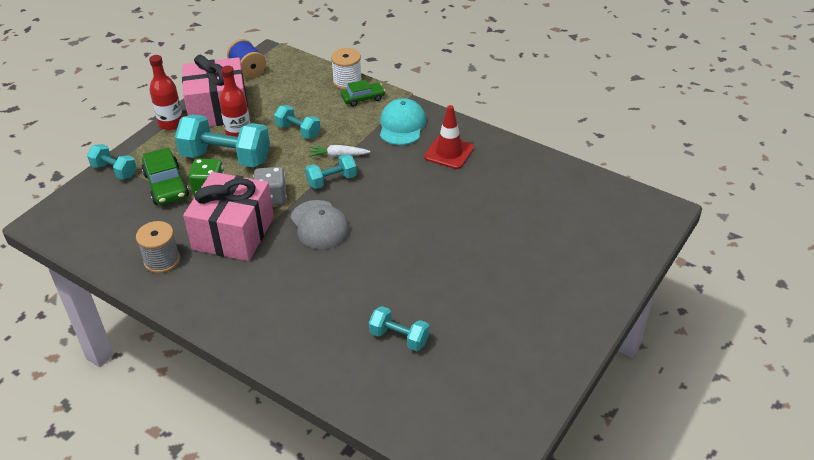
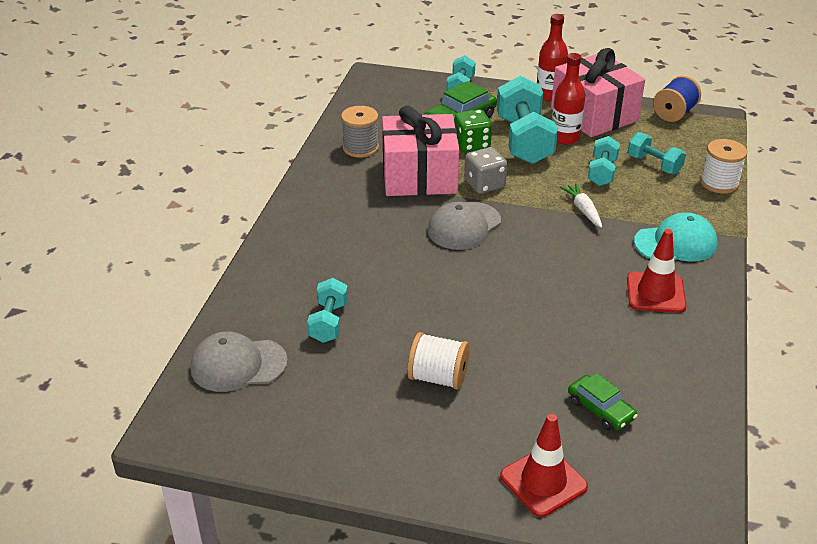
camera: 70 degrees right, 5 degrees down
turquoise dumbbell [305,154,357,189] -> turquoise dumbbell moved to [628,132,686,175]
green car [341,80,385,107] -> green car moved to [568,373,638,431]
none -> grey cap [191,331,288,392]
none -> white spool [407,332,470,390]
none -> red traffic cone [500,414,588,517]

